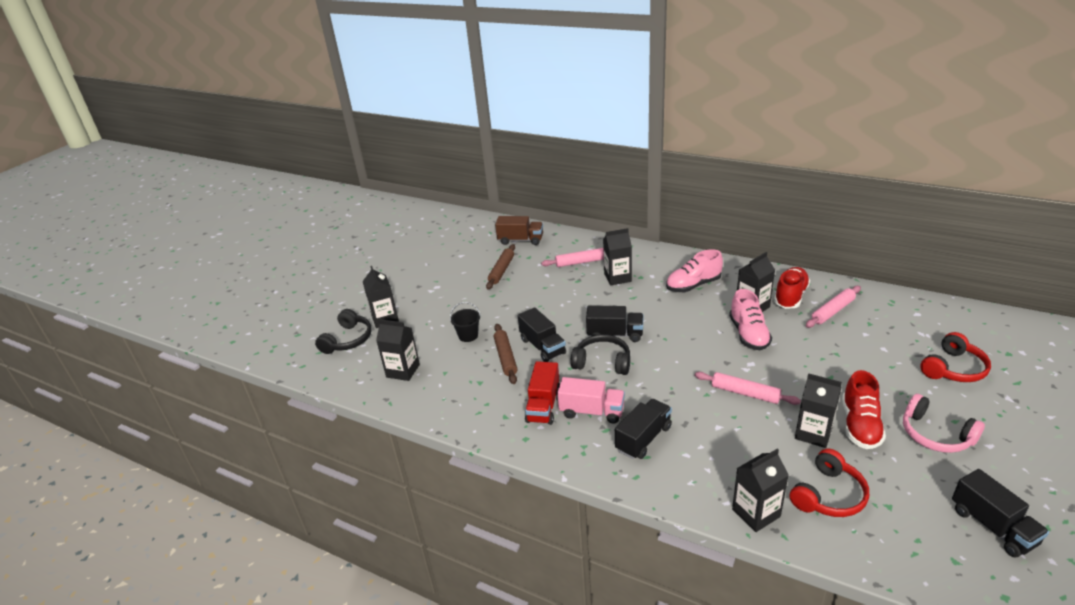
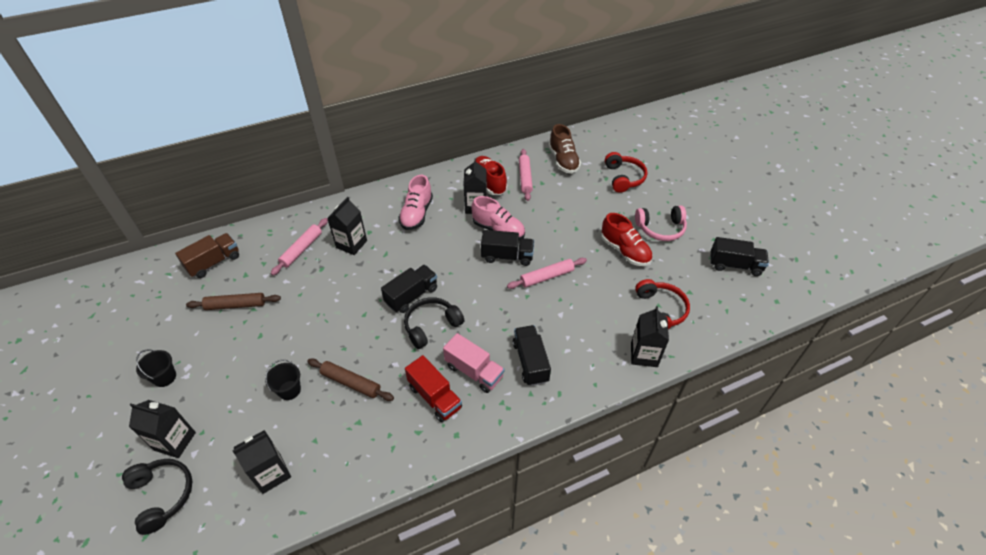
camera: 55 degrees left, 15 degrees up
brown rolling pin [486,244,515,289] -> brown rolling pin turned 60 degrees counterclockwise [186,293,281,310]
black truck [518,307,566,362] -> black truck moved to [481,230,534,266]
pink truck [557,377,625,424] -> pink truck turned 75 degrees clockwise [443,333,504,393]
black carton [795,373,842,448] -> none
none -> black bucket [136,350,176,387]
none -> brown shoe [549,124,581,173]

